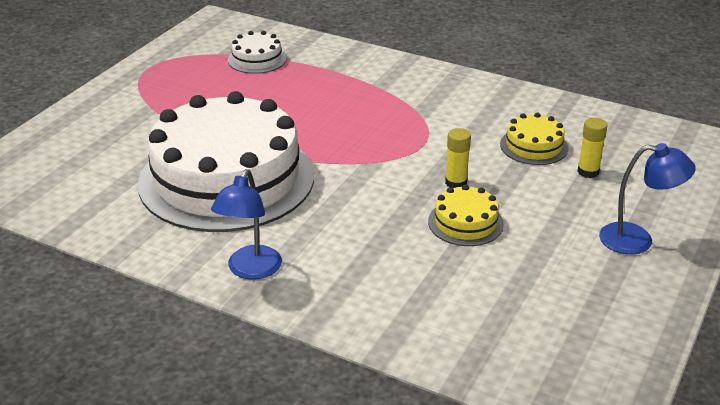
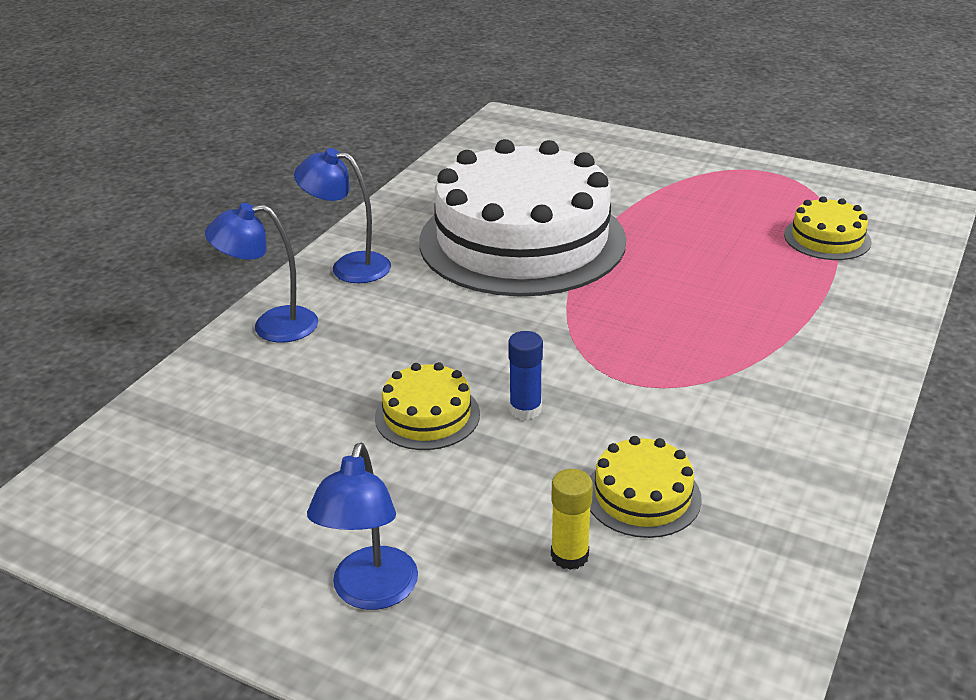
camera: 90 degrees right, 0 degrees up
white cake [228,31,287,74] -> yellow cake [784,196,872,260]
yellow glue stick [445,128,471,188] -> blue glue stick [508,331,543,420]
none -> blue lamp [205,203,318,343]

